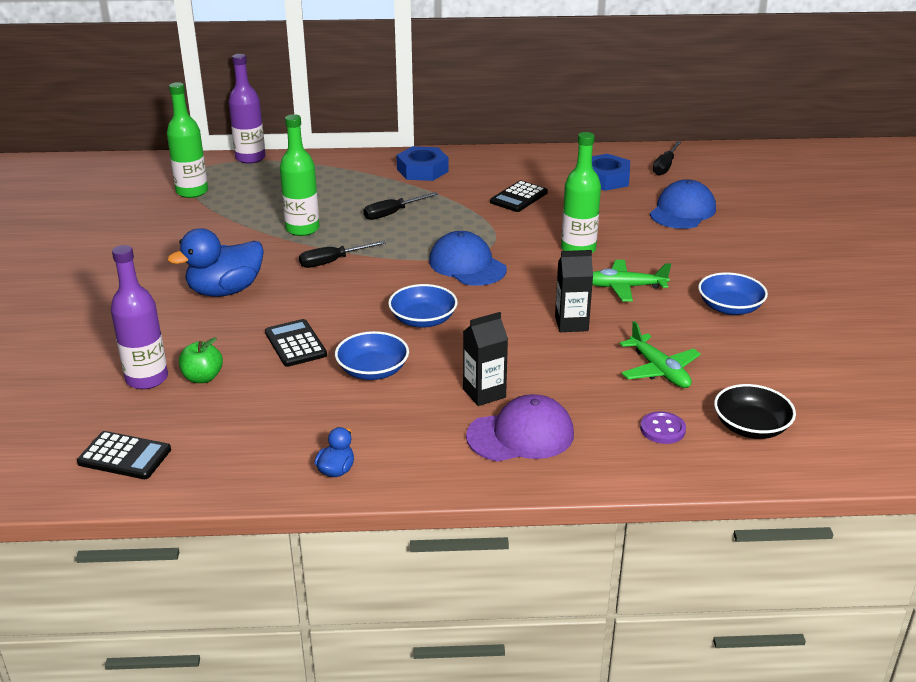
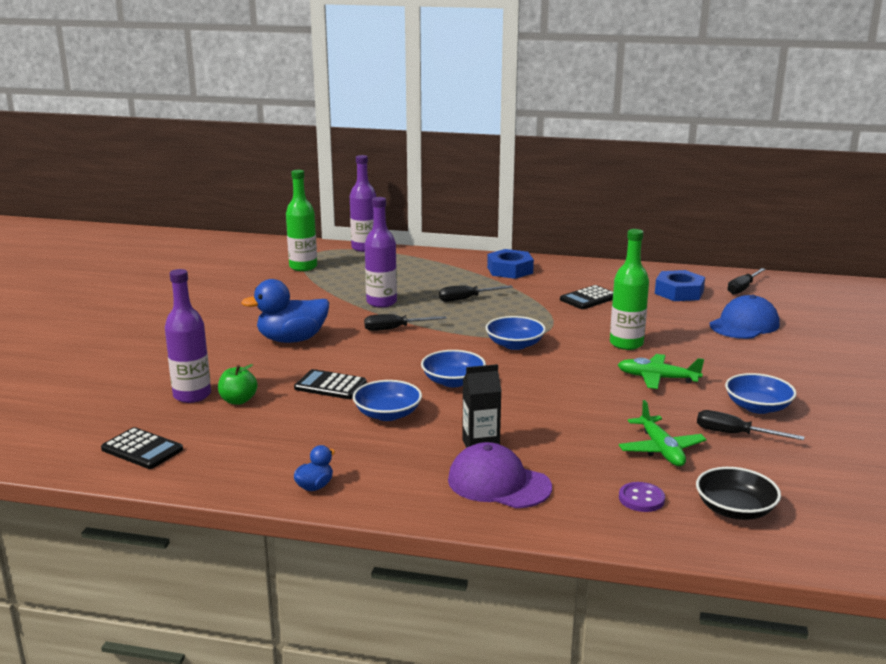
camera: 15 degrees right, 10 degrees down
black calculator [265,319,327,367] -> black calculator turned 60 degrees counterclockwise [294,369,367,399]
green bottle [280,114,320,236] -> purple bottle [365,197,397,308]
blue cap [429,231,507,286] -> blue bowl [486,316,546,350]
purple cap [466,394,574,462] -> purple cap turned 150 degrees counterclockwise [448,442,552,508]
black carton [555,250,593,332] -> none
none -> black screwdriver [697,410,804,440]

